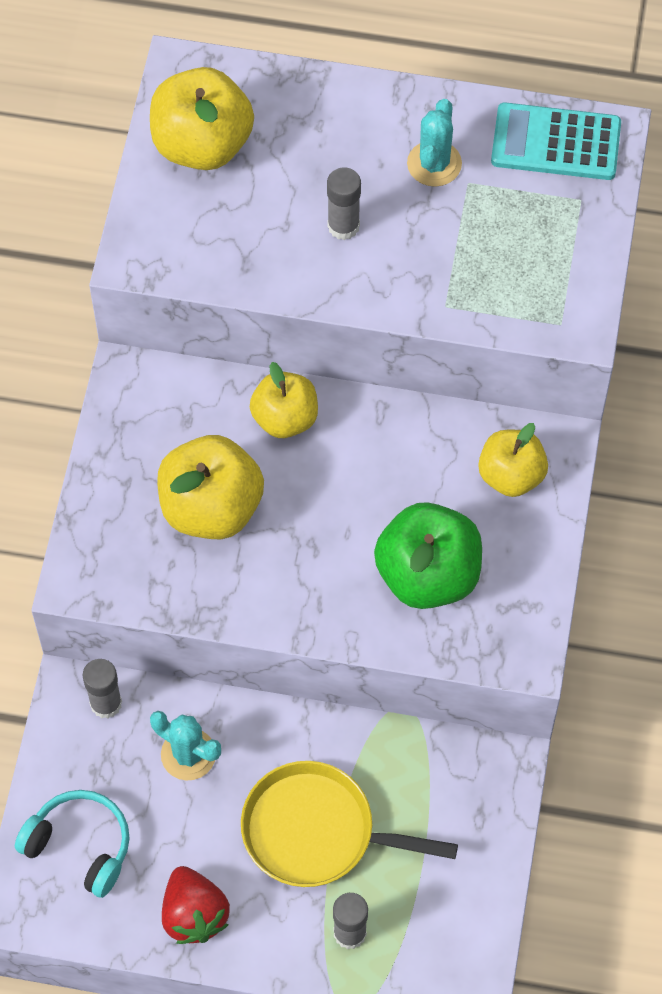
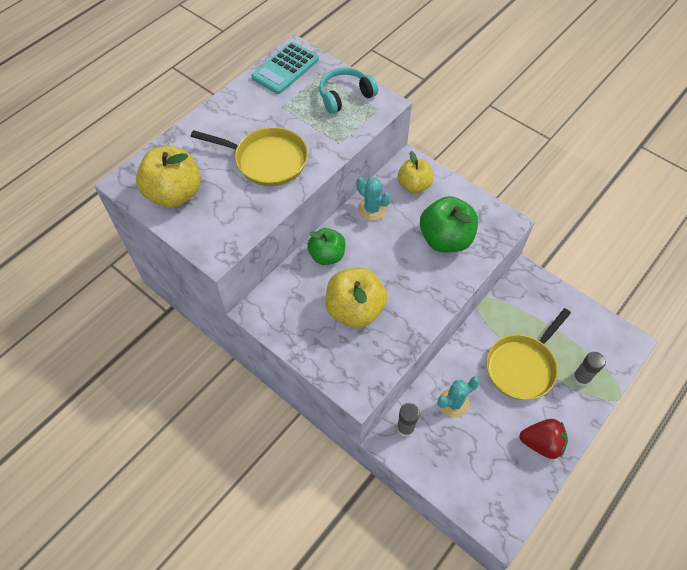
camera: 60 degrees left, 5 degrees down
turquoise headphones [15,790,130,898] -> turquoise headphones moved to [319,67,378,114]
yellow apple [250,362,318,438] -> green apple [307,228,345,265]
grey glue stick [327,167,361,240] -> yellow pan [191,127,308,186]
turquoise cactus [407,99,462,187] -> turquoise cactus moved to [356,177,391,221]

